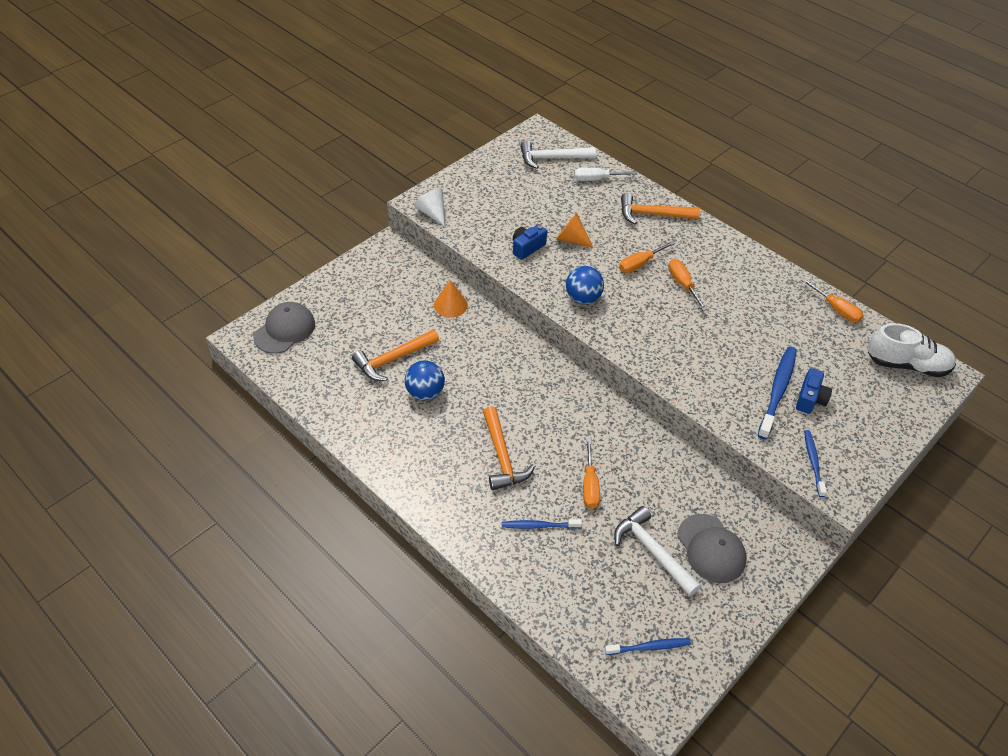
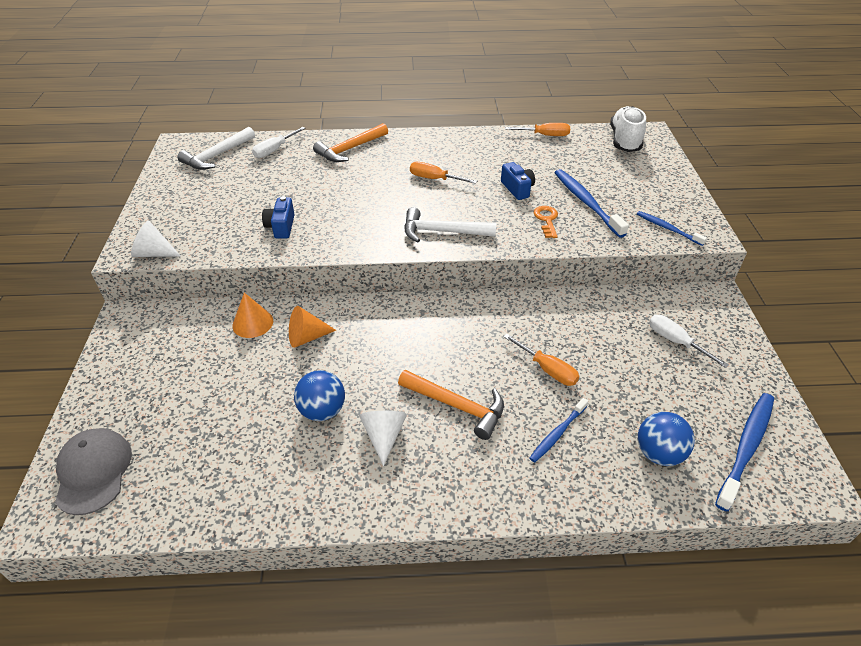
camera: 45 degrees left, 5 degrees down
orange hammer [352,329,439,381] -> none
orange cone [556,213,593,248] -> orange cone moved to [289,306,336,348]
blue ball [566,266,604,304] -> blue ball moved to [638,412,695,466]
blue toothbrush [605,638,691,655] -> blue toothbrush [715,393,774,512], size x1.69
white hammer [614,506,701,596] -> white hammer moved to [404,207,496,242]
orange screwdriver [619,241,675,273] -> none
grey cap [677,514,747,583] -> white screwdriver [649,315,729,368]
blue camera [796,368,832,414] -> blue camera moved to [501,162,535,200]
white shoe [867,323,956,377] -> white shoe turned 45 degrees counterclockwise [610,106,646,152]
none -> white cone [359,411,407,466]
none -> orange key [534,206,558,238]

